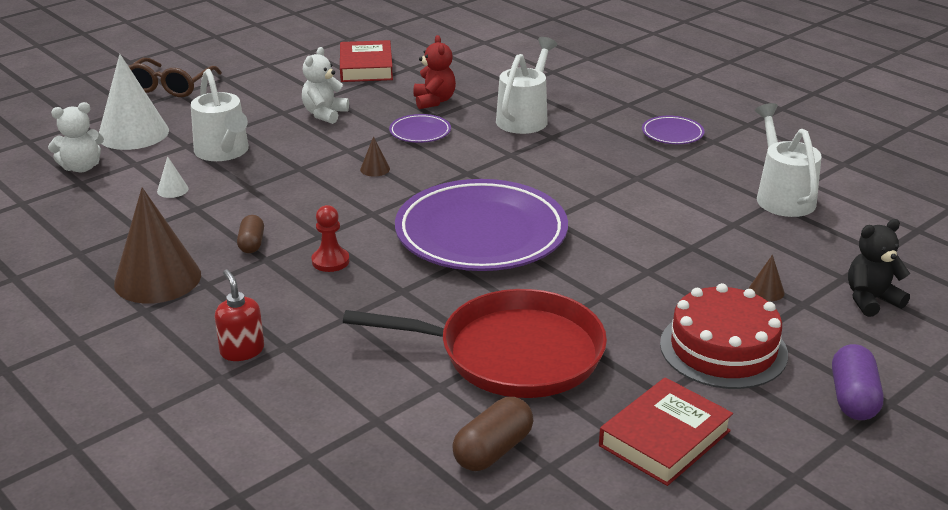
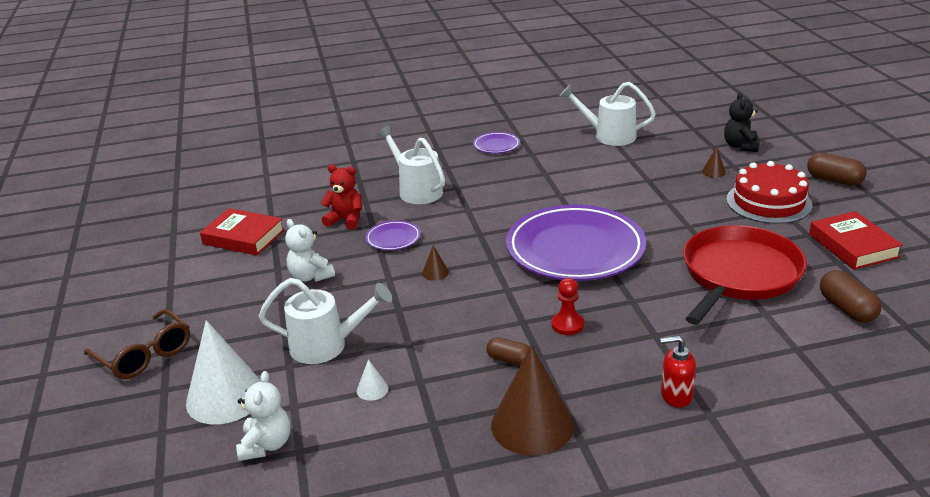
camera: 60 degrees left, 0 degrees up
purple capsule [832,344,884,420] -> brown capsule [807,152,867,186]

